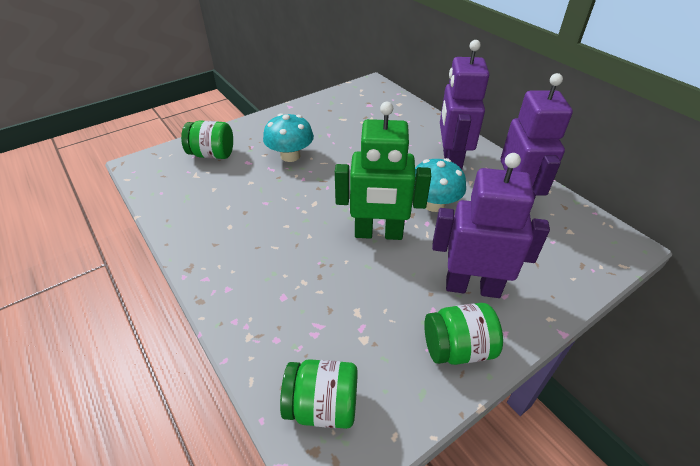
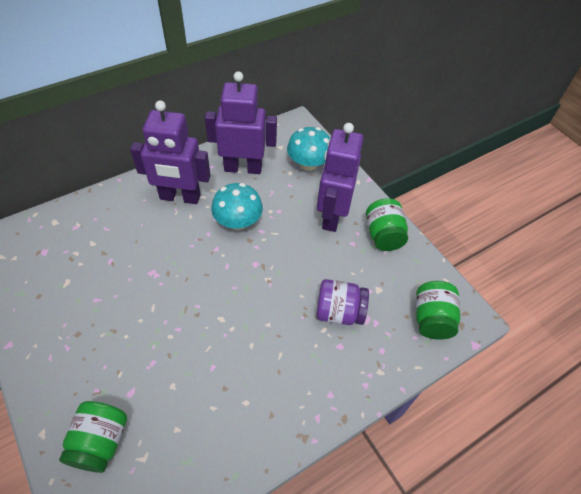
camera: 90 degrees left, 10 degrees up
turquoise mushroom [263,113,314,162] -> turquoise mushroom moved to [287,127,330,171]
green robot [335,102,431,240] -> none
none -> purple jar [316,279,369,325]

